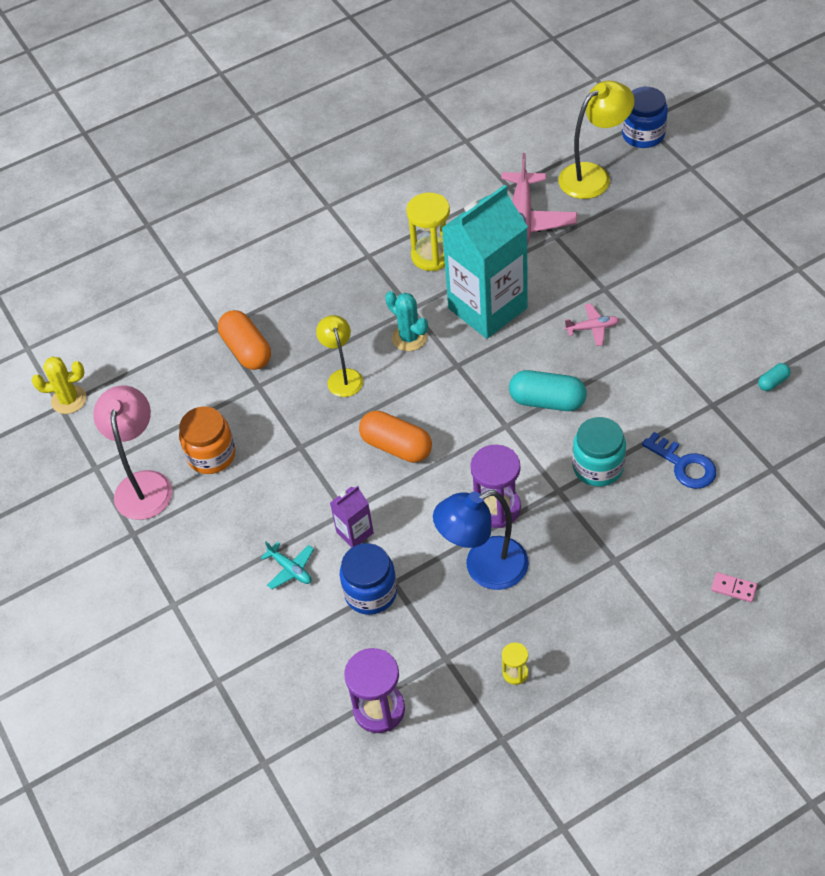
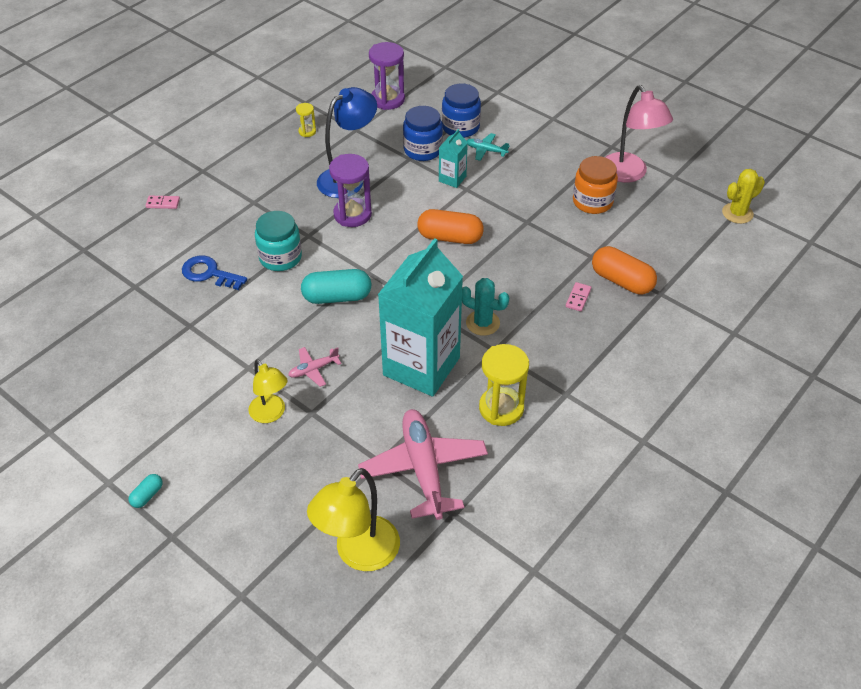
camera: 155 degrees right, 5 degrees down
yellow lamp [316,315,363,397] -> yellow lamp moved to [248,359,288,423]
purple carton [330,486,374,547] -> turquoise carton [439,129,468,188]
blue jar [622,87,668,148] -> blue jar moved to [442,84,481,138]
turquoise capsule [758,363,791,391] -> turquoise capsule moved to [128,474,163,508]
none -> pink domino [566,282,591,311]

